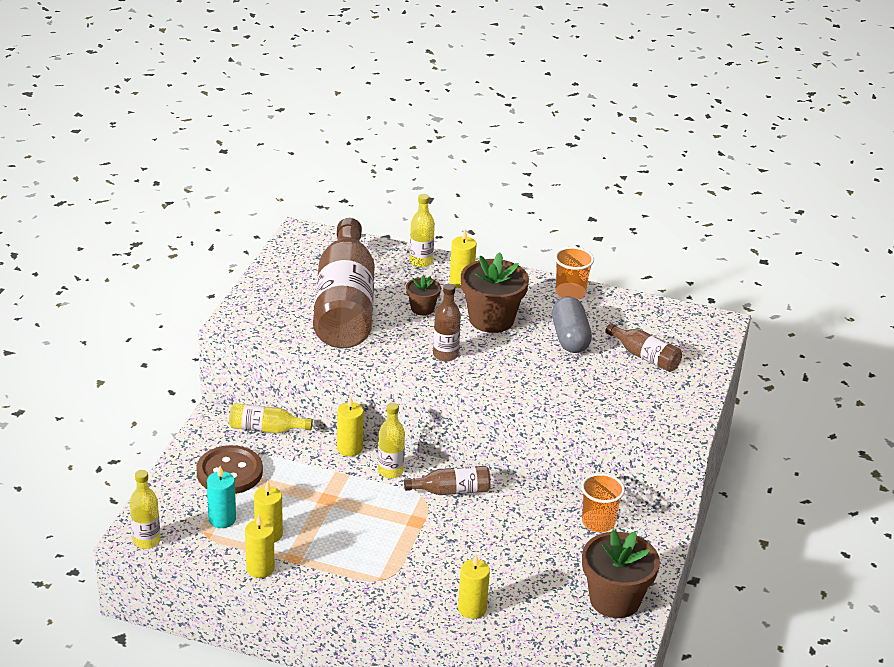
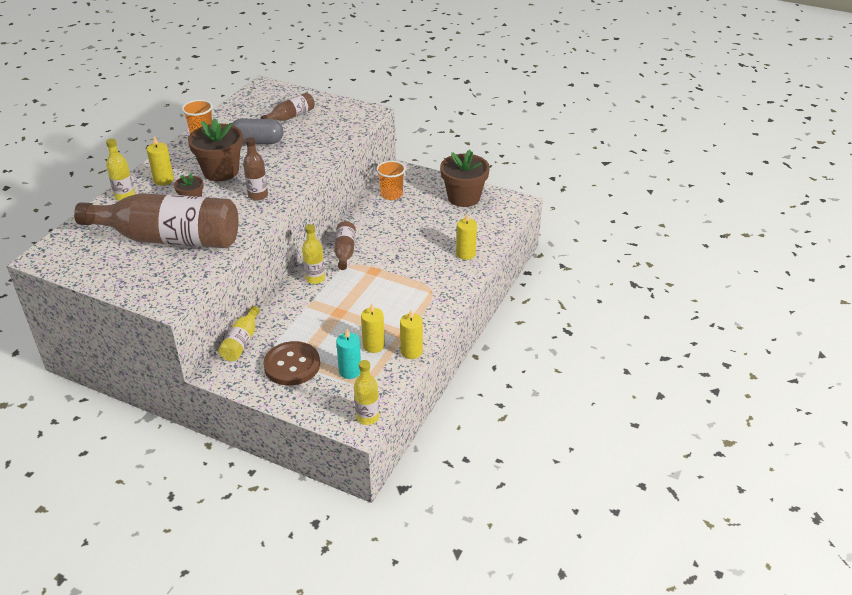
camera: 80 degrees left, 5 degrees up
yellow candle [337,396,364,456] -> none

